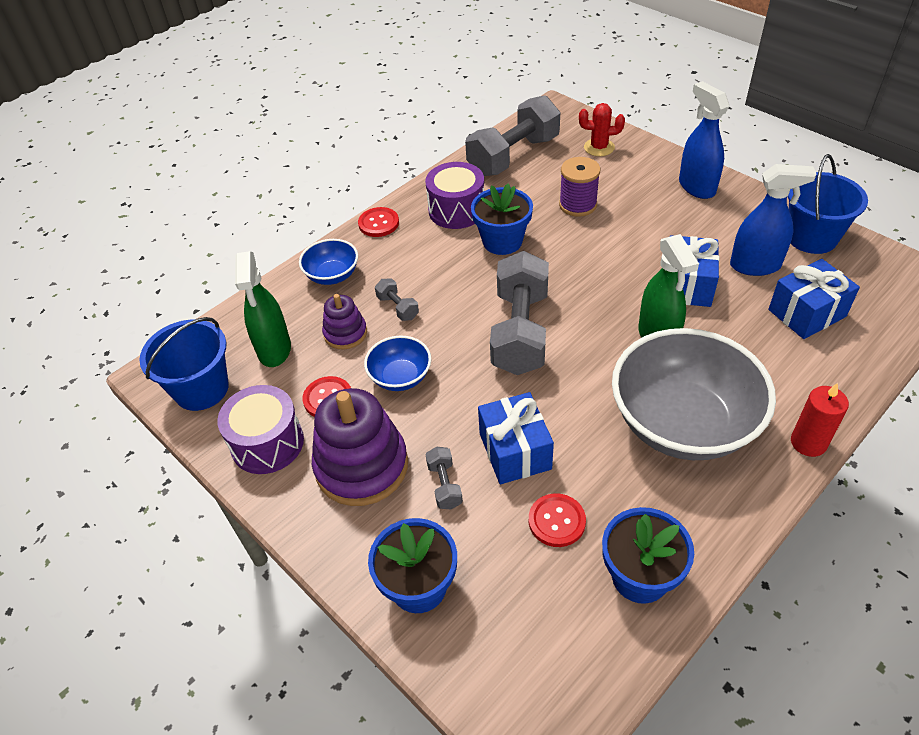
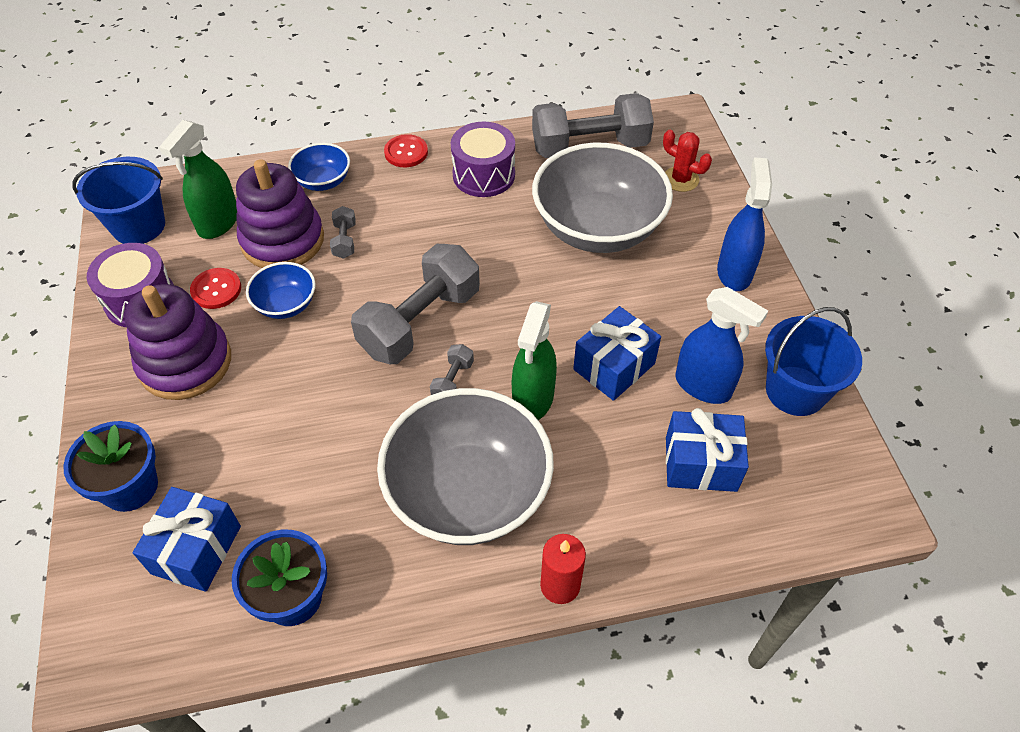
camera: 30 degrees right, 5 degrees up
purple stacking toy [322,294,367,350] -> purple stacking toy [236,159,324,268], size x1.86
grey dumbbell [425,447,463,509] -> grey dumbbell moved to [430,344,474,395]
blue flower pot [471,183,533,255] -> none
blue gift [478,392,554,484] -> blue gift moved to [133,487,241,592]
red button [529,493,586,547] -> none
purple spool [559,157,600,217] -> grey bowl [532,143,673,253]

